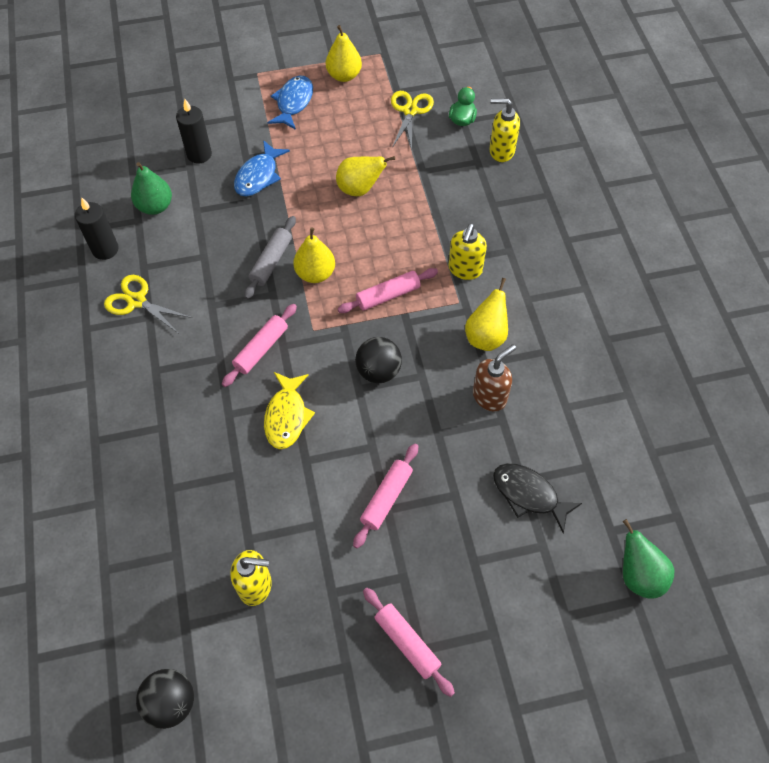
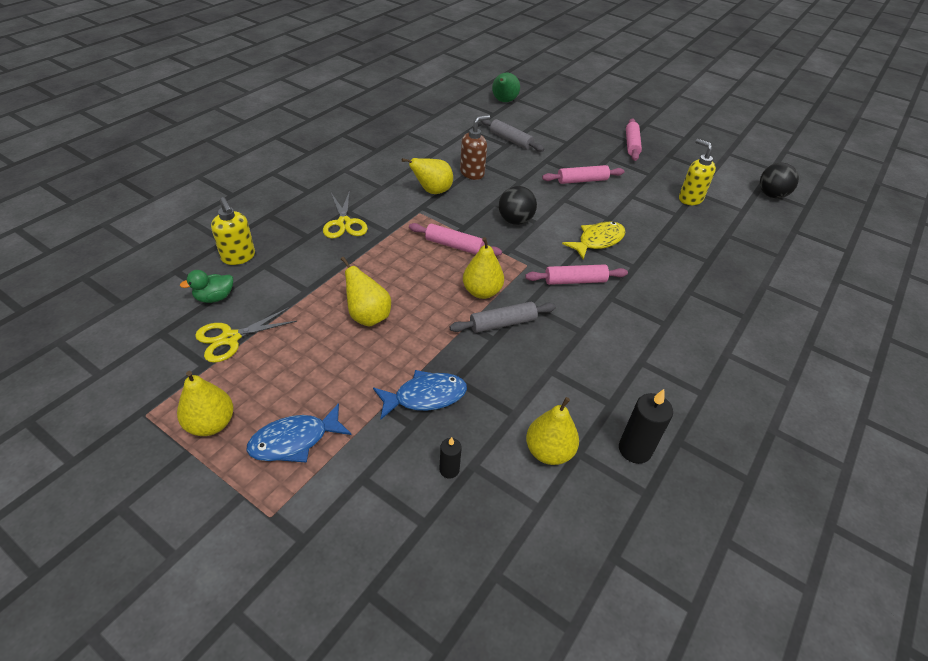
camera: 135 degrees left, 15 degrees down
yellow scissors [104,275,192,333] -> yellow scissors moved to [323,190,368,238]
green pear [131,162,172,215] -> yellow pear [526,397,579,465]
black candle [176,99,212,163] -> black candle [439,437,462,479], size x0.57
yellow soap dispenser [448,224,487,280] -> none
brown soap dispenser [473,344,516,411] -> brown soap dispenser turned 135 degrees clockwise [460,115,490,180]
black fish [493,463,582,533] -> grey rolling pin [481,119,544,152]

